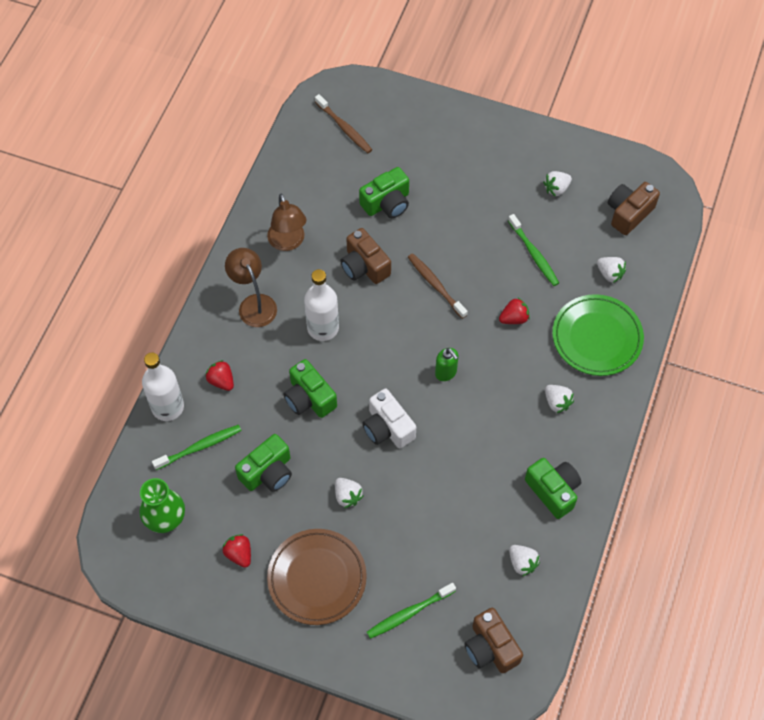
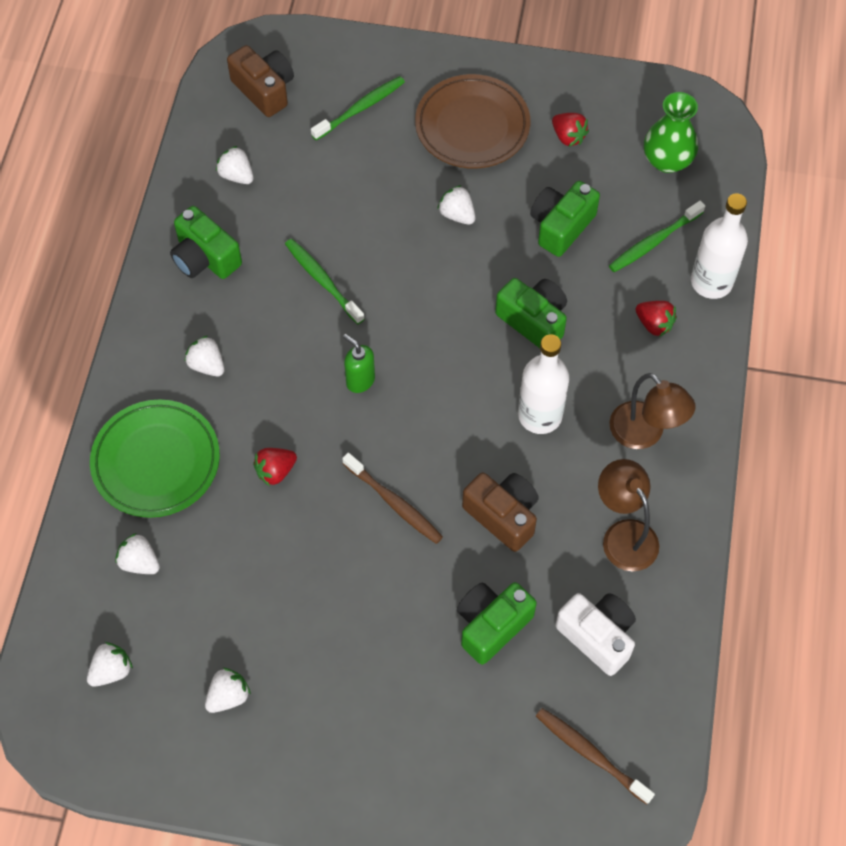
camera: 170 degrees right, 0 degrees up
white camera [362,389,416,448] -> white camera moved to [555,593,636,676]
green toothbrush [508,214,559,286] -> green toothbrush moved to [285,239,365,324]
brown camera [608,182,660,235] -> white strawberry [87,642,133,687]

